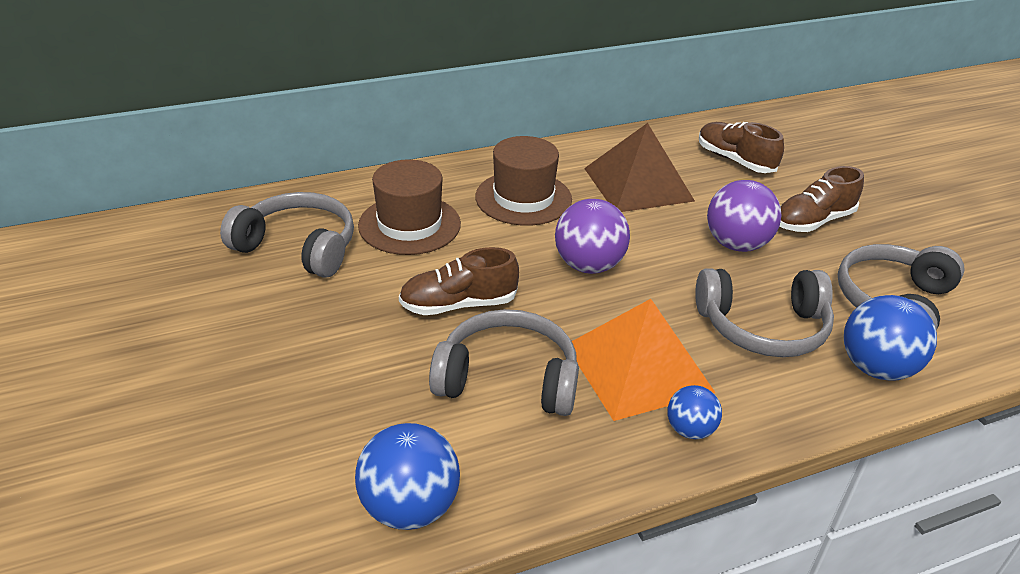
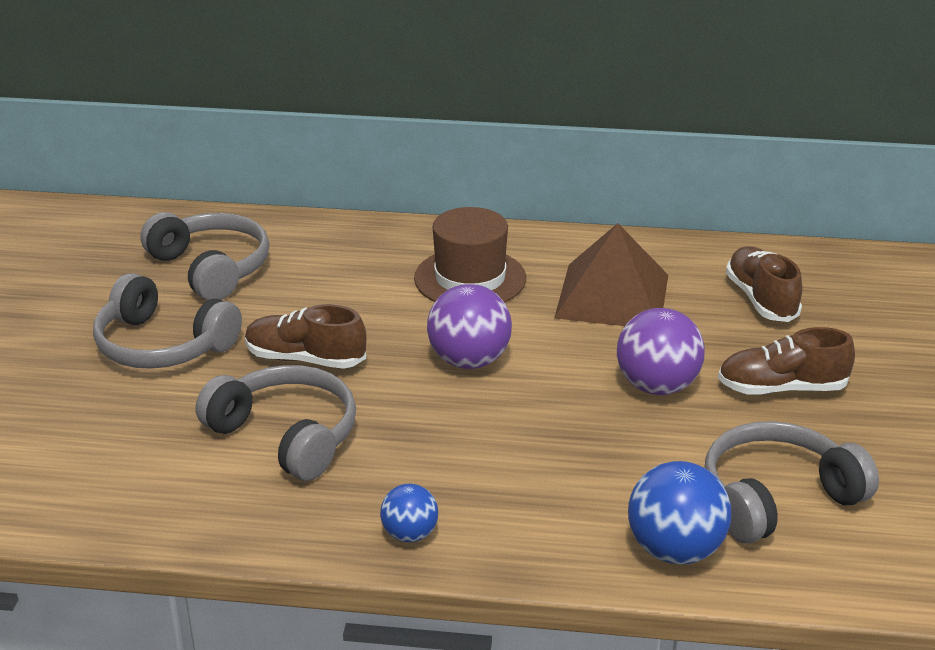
camera: 30 degrees right, 5 degrees down
blue ball [355,423,460,530] -> none
brown hat [358,159,461,255] -> none
orange pyramid [572,299,715,421] -> none
grey headphones [695,268,834,357] -> grey headphones moved to [93,273,242,369]

